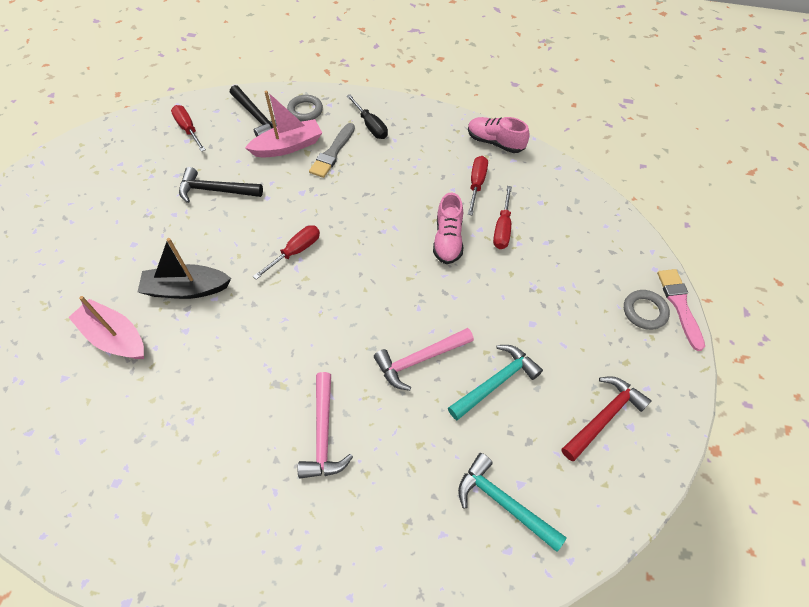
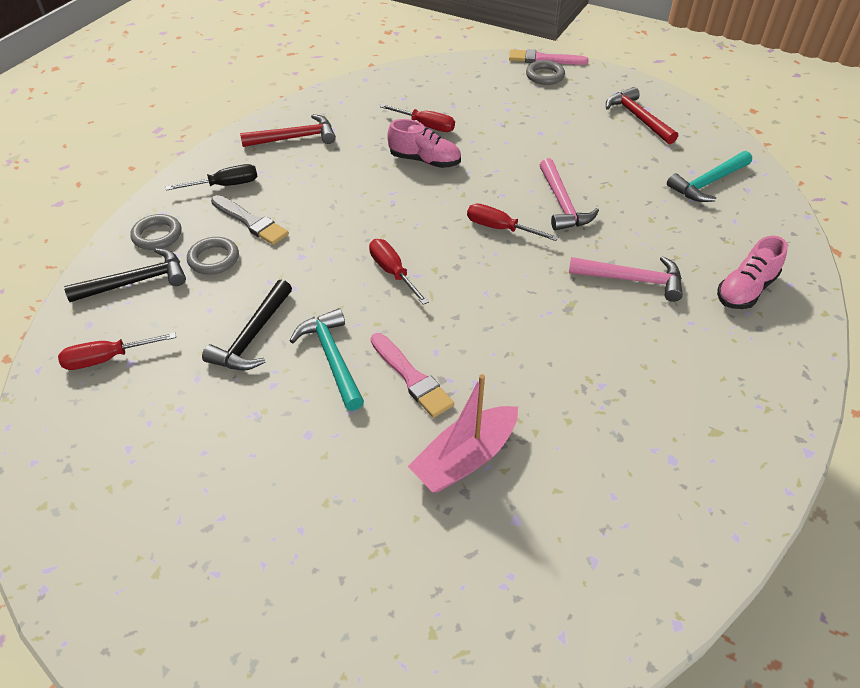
camera: 75 degrees left, 10 degrees down
black boat [138,238,231,299] -> pink brush [371,333,454,418]
pink boat [245,91,322,158] -> grey ring [187,237,239,275]
turquoise hammer [448,345,543,420] -> turquoise hammer moved to [290,308,364,411]
pink shoe [468,117,530,153] -> pink shoe moved to [717,236,788,309]
red screwdriver [468,156,488,215] -> red screwdriver moved to [467,203,558,241]
none -> red hammer [240,114,336,147]

